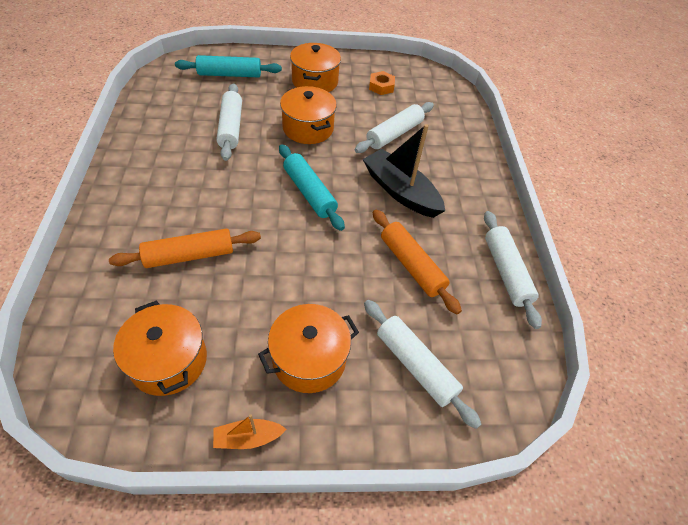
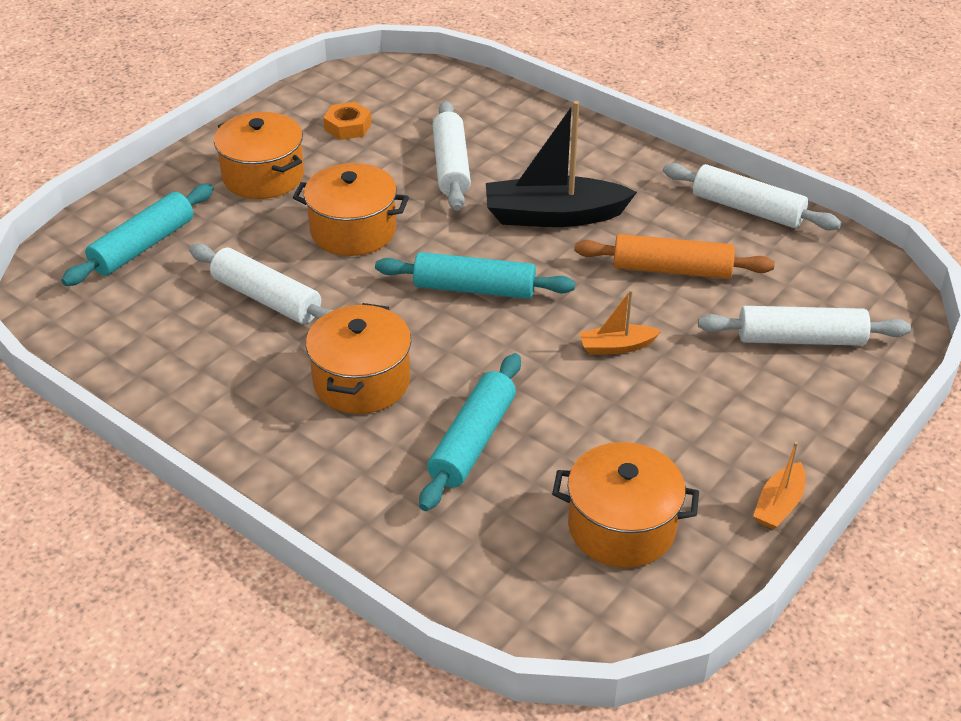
camera: 45 degrees left, 10 degrees down
orange rolling pin [109,228,261,268] -> turquoise rolling pin [419,353,521,511]
orange pot [258,304,359,393] -> orange pot moved to [306,303,411,414]
none -> orange boat [579,290,661,355]

